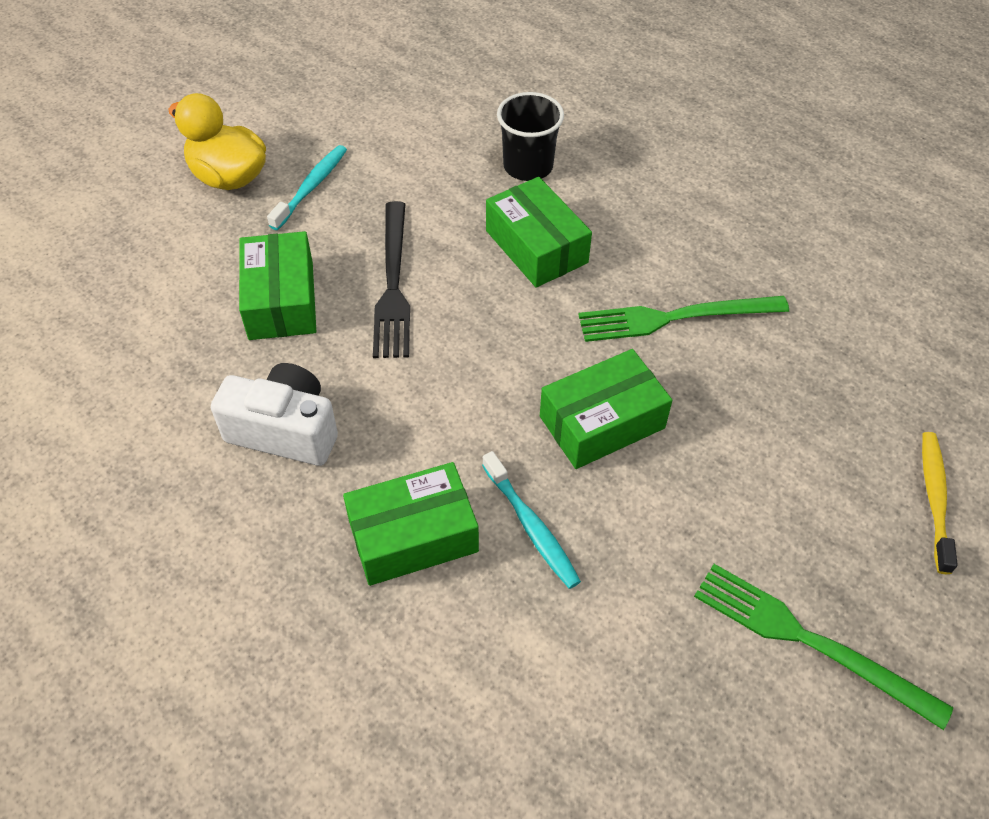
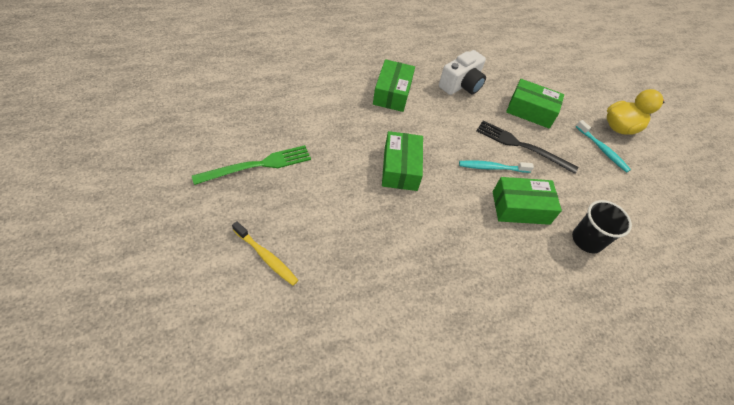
camera: 115 degrees right, 0 degrees up
turquoise toothbrush [482,451,581,589] -> turquoise toothbrush moved to [459,160,534,173]
green fork [579,296,789,342] -> none

